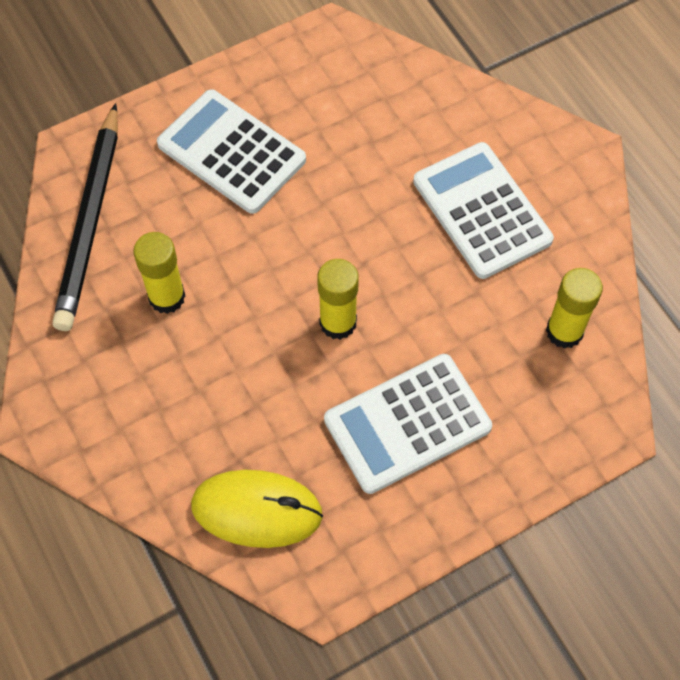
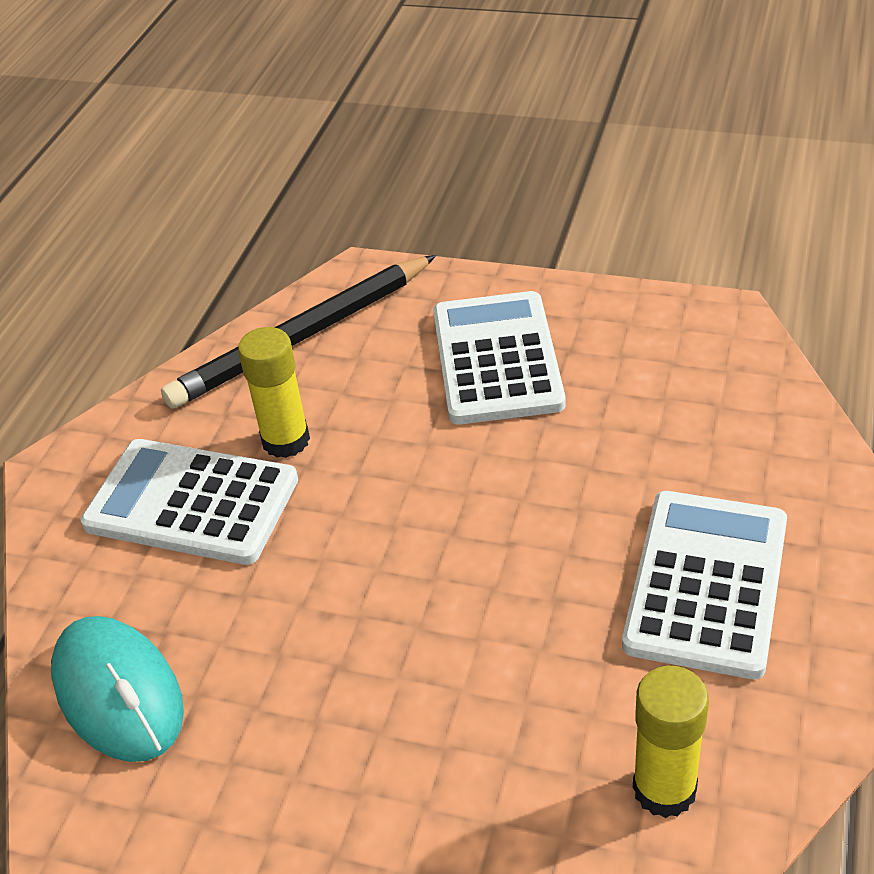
camera: 50 degrees right, 20 degrees down
yellow mouse [191,470,323,548] -> turquoise mouse [51,616,184,762]
yellow glue stick [317,259,359,340] -> none
white calculator [324,354,492,494] -> white calculator moved to [81,439,298,565]

